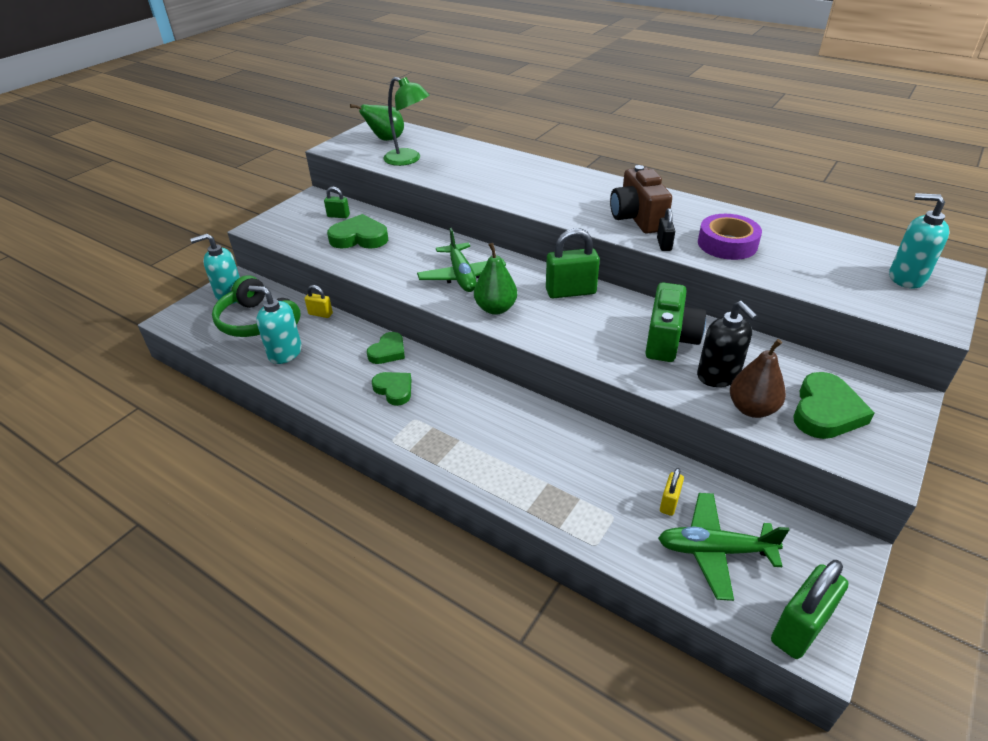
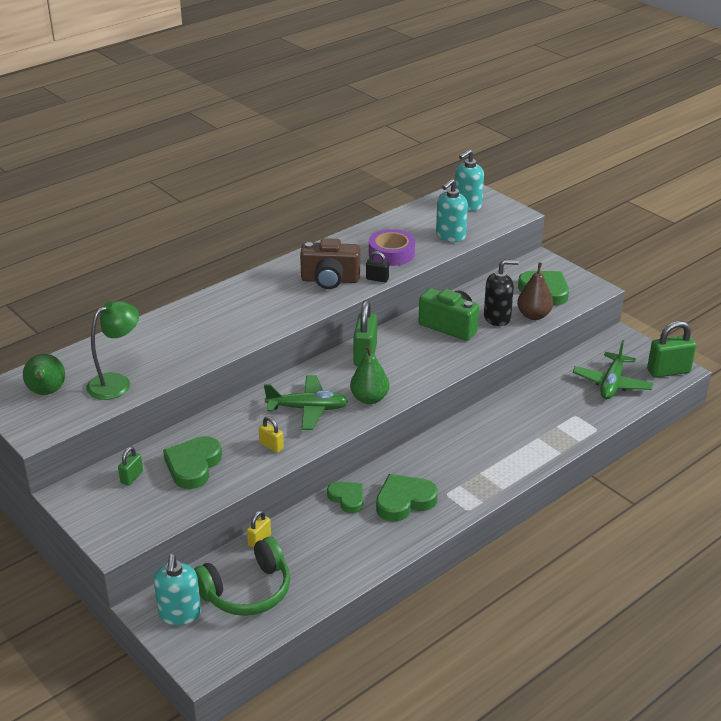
camera: 75 degrees left, 5 degrees down
turquoise soap dispenser [248,285,302,364] -> turquoise soap dispenser moved to [436,179,468,242]
green heart [372,372,411,406] -> green heart [376,474,438,522], size x1.53
yellow padlock [660,468,684,516] -> yellow padlock moved to [259,416,284,453]
green padlock [771,560,849,659] -> green padlock turned 75 degrees counterclockwise [647,321,696,378]

